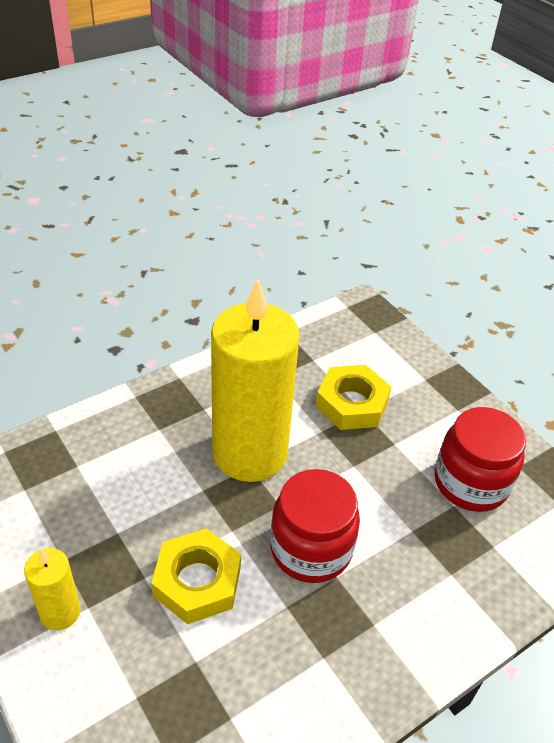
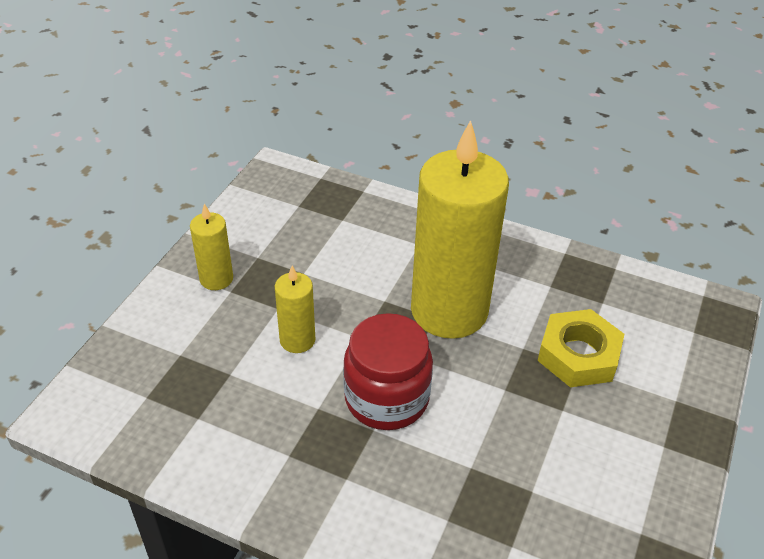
camera: 60 degrees right, 0 degrees up
yellow nut [151,528,241,624] -> yellow candle [275,266,315,353]
red jar [435,407,526,512] -> none

